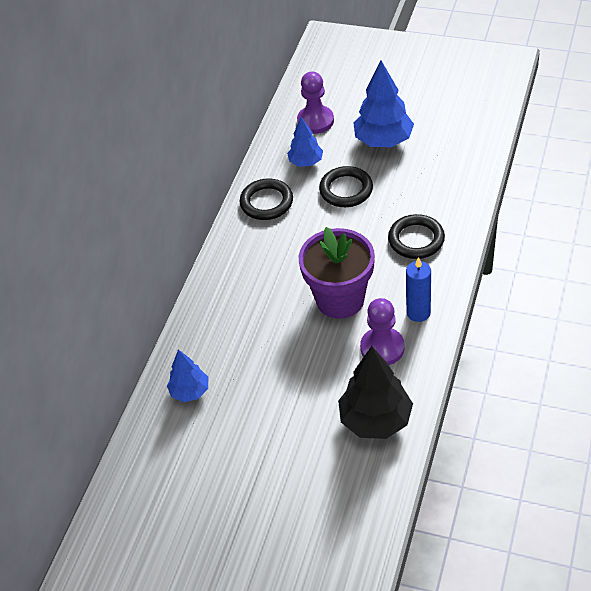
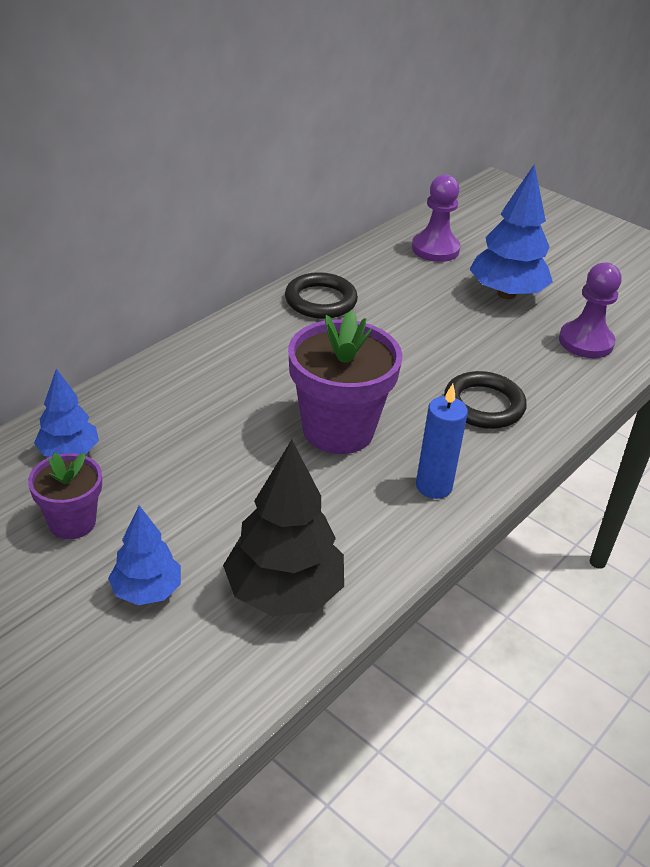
camera: 15 degrees right, 10 degrees down
blue tree [287,117,323,167] -> blue tree moved to [108,505,181,605]
black ring [319,166,373,207] -> none
purple pawn [360,298,405,365] -> purple pawn moved to [559,263,621,358]
none -> purple flower pot [28,453,102,539]

